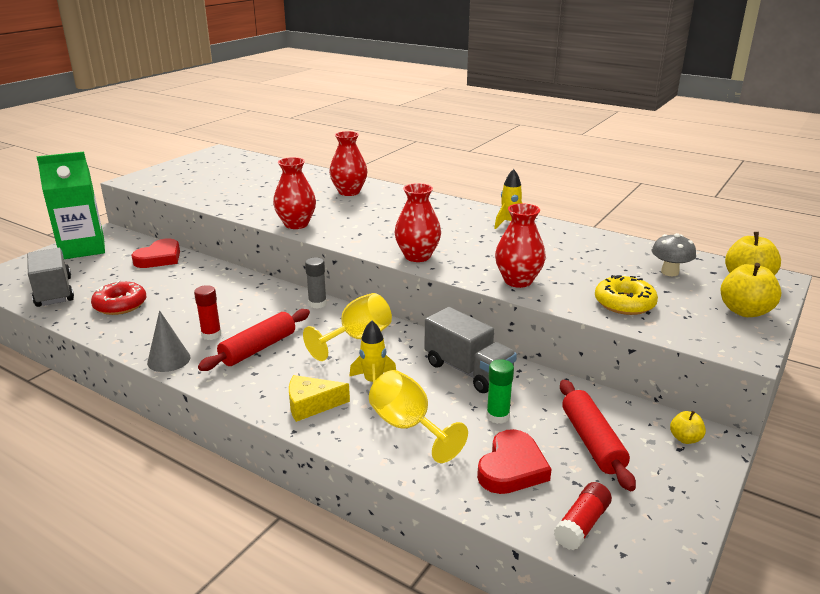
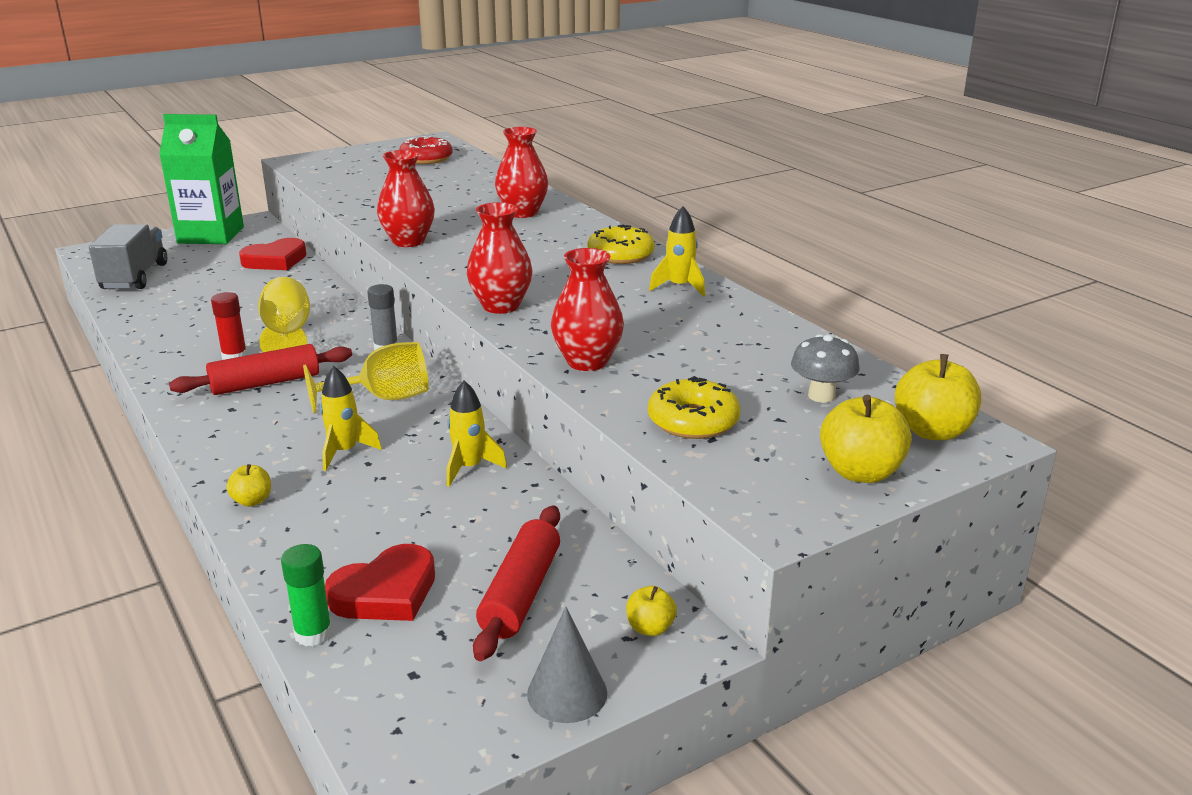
camera: 25 degrees right, 0 degrees up
red donut [91,281,146,315] -> red donut moved to [399,136,453,164]
grey cone [147,310,191,372] -> grey cone moved to [527,606,607,723]
yellow cheese [289,375,350,422] -> none
yellow goblet [369,370,468,463] -> yellow goblet moved to [258,277,310,352]
grey truck [424,307,517,393] -> yellow rocket [447,381,507,487]
green glue stick [486,359,514,424] -> green glue stick moved to [281,544,333,646]
red glue stick [554,482,612,550] -> none
none -> yellow apple [227,464,271,507]
none -> yellow donut [587,224,655,264]

